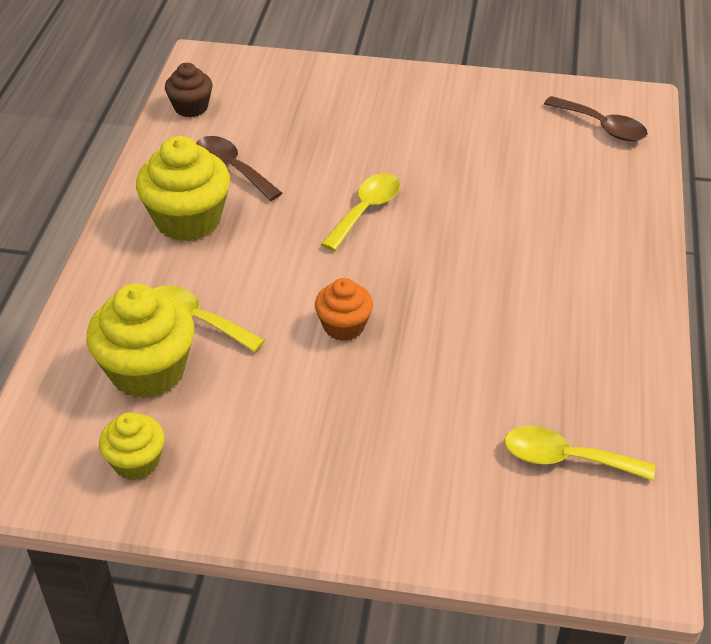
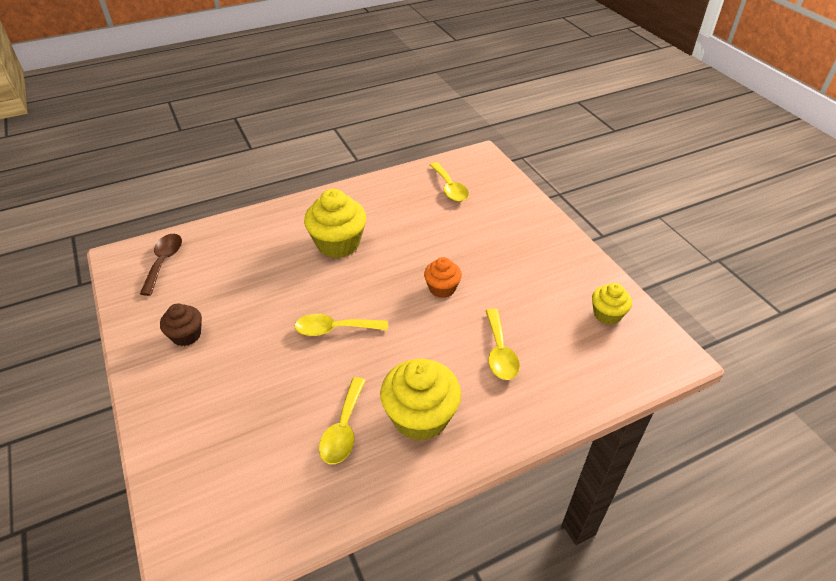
camera: 125 degrees left, 0 degrees up
yellow cupcake [86,284,194,399] -> yellow cupcake moved to [304,189,366,258]
brown cupcake [165,63,212,117] -> brown cupcake moved to [160,304,202,346]
brown spoon [196,136,282,201] -> yellow spoon [319,377,366,464]

